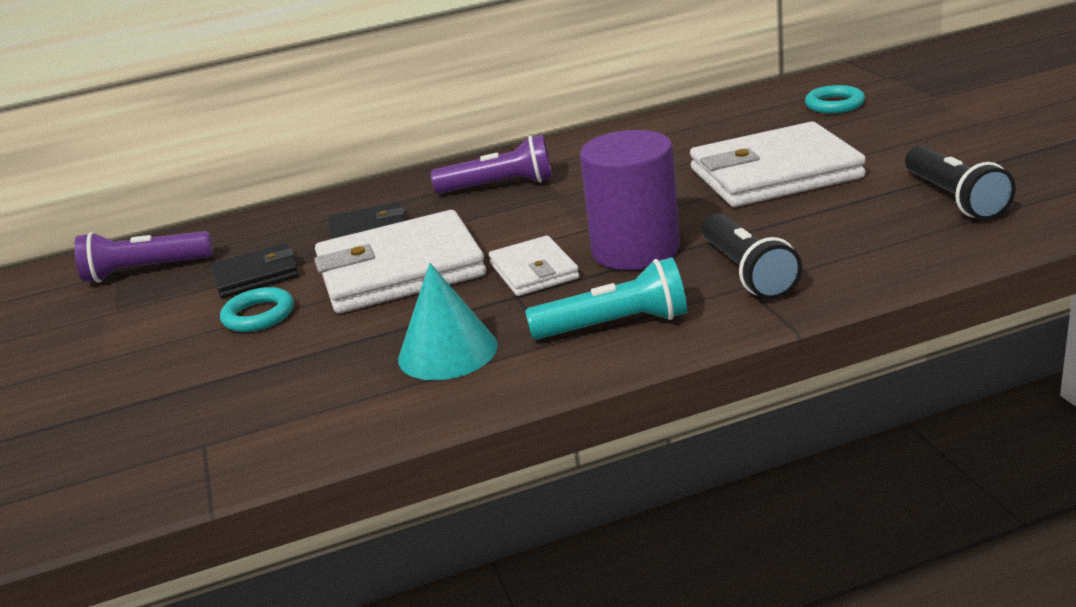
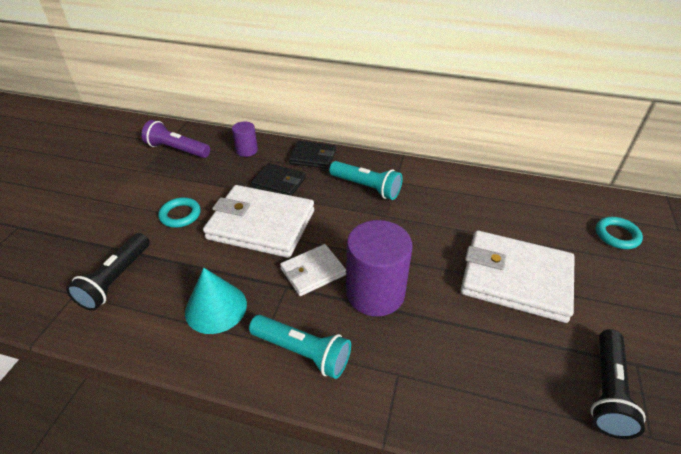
camera: 30 degrees right, 15 degrees up
black wallet [211,243,299,298] -> black wallet moved to [289,141,336,169]
purple flashlight [431,135,552,194] -> turquoise flashlight [329,161,403,200]
white wallet [489,236,579,296] -> white wallet turned 45 degrees clockwise [280,244,346,296]
black flashlight [702,213,802,300] -> black flashlight moved to [66,233,150,311]
none -> purple cylinder [232,121,258,157]

